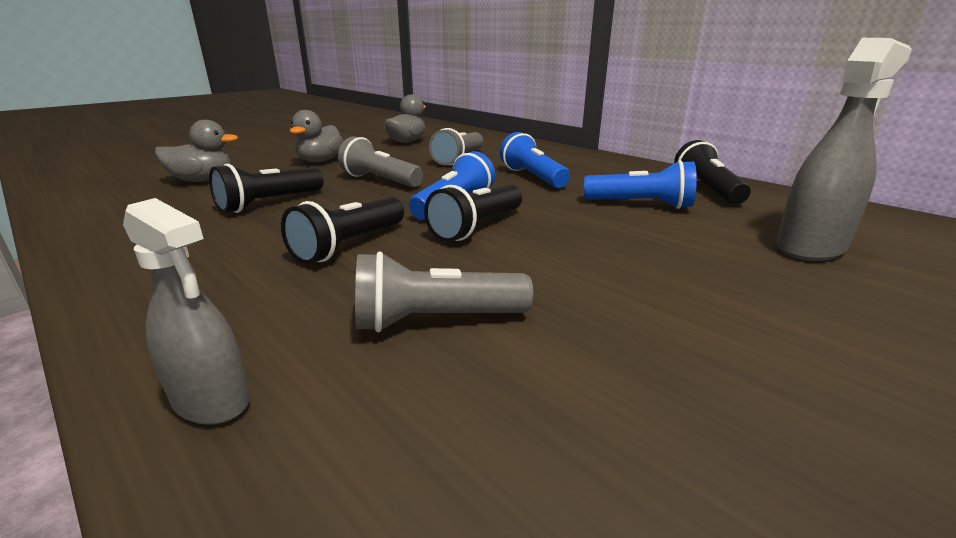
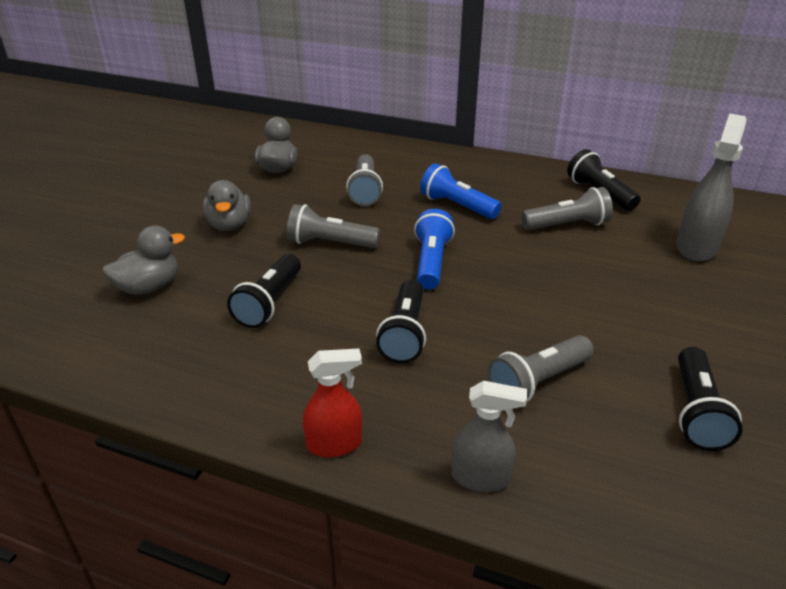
camera: 25 degrees left, 10 degrees up
black flashlight [424,184,522,242] -> black flashlight moved to [678,347,743,451]
blue flashlight [584,160,697,209] -> grey flashlight [521,187,613,230]
none -> red spray bottle [303,348,362,457]

